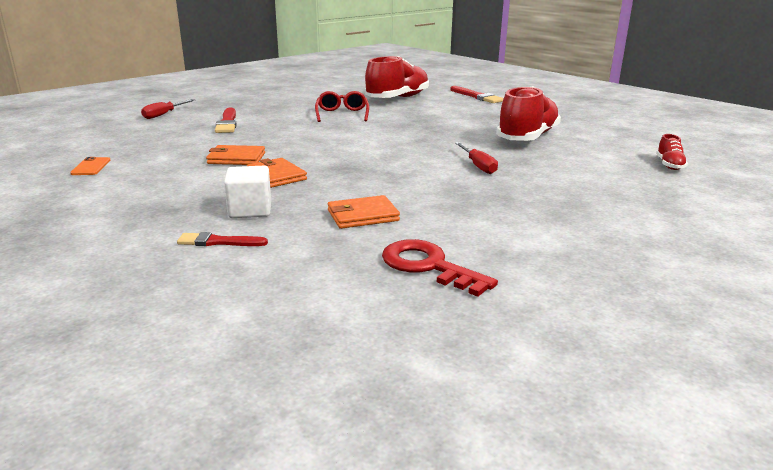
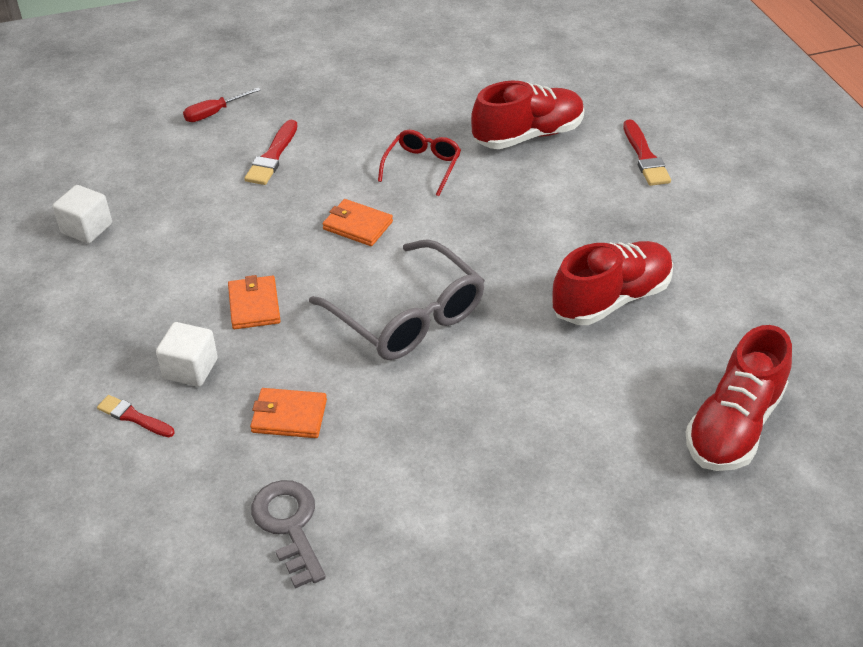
camera: 25 degrees right, 20 degrees up
orange phone [70,157,111,175] -> white cube [53,185,112,243]
orange wallet [206,145,265,165] -> orange wallet moved to [323,199,393,246]
red key [382,239,498,297] -> grey key [251,480,326,588]
red screwdriver [455,142,498,174] -> none
red shoe [656,134,688,170] -> red shoe [686,325,792,471], size x2.25
none -> grey glasses [309,239,485,360]

